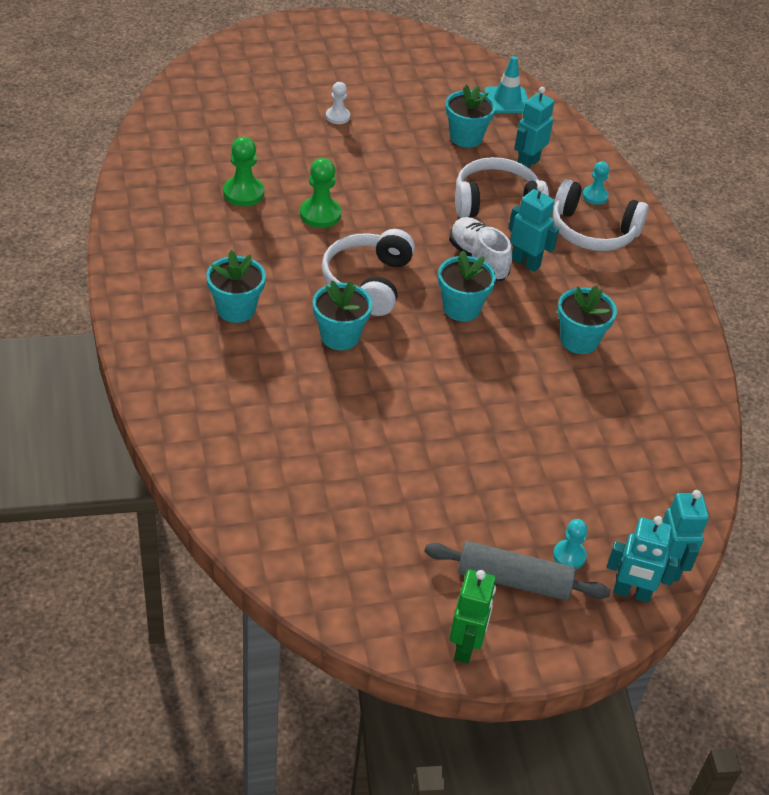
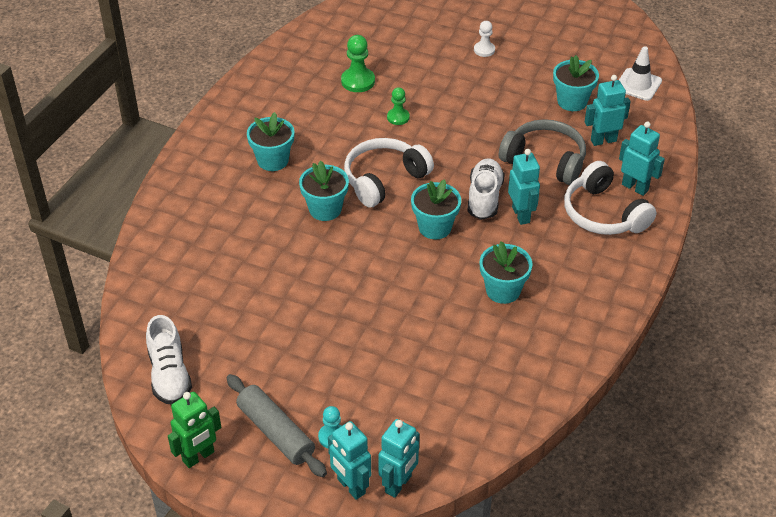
camera: 40 degrees right, 0 degrees up
green pawn [300,158,341,228] -> green pawn [387,87,410,125], size x0.65
white headphones [455,157,549,218] -> grey headphones [499,119,586,185]
turquoise traffic cone [484,56,528,113] -> white traffic cone [619,46,662,101]
turquoise pawn [583,161,609,205] -> turquoise robot [619,121,665,196]
none -> white shoe [146,315,192,405]

